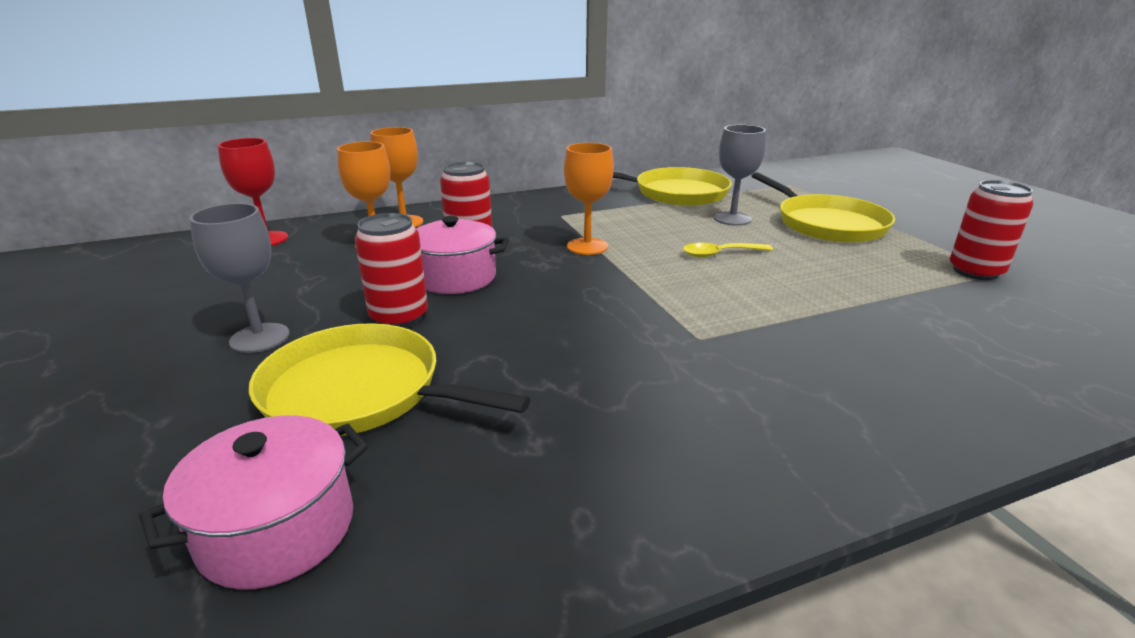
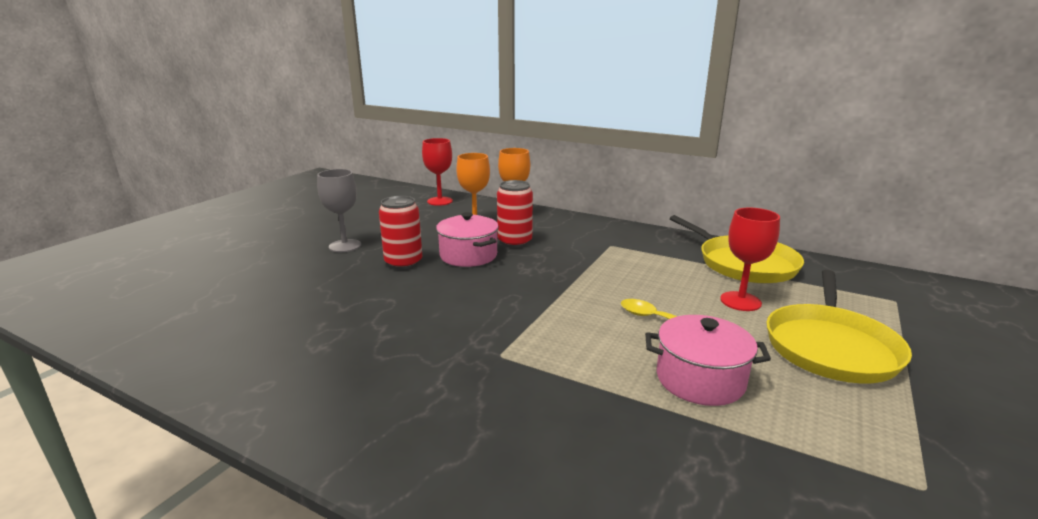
camera: 50 degrees right, 5 degrees down
pink pot [139,415,368,590] -> pink pot moved to [645,315,771,406]
yellow pan [249,323,530,436] -> none
orange goblet [564,143,614,255] -> none
grey goblet [714,125,766,226] -> red goblet [720,208,780,311]
red can [950,180,1033,280] -> none

